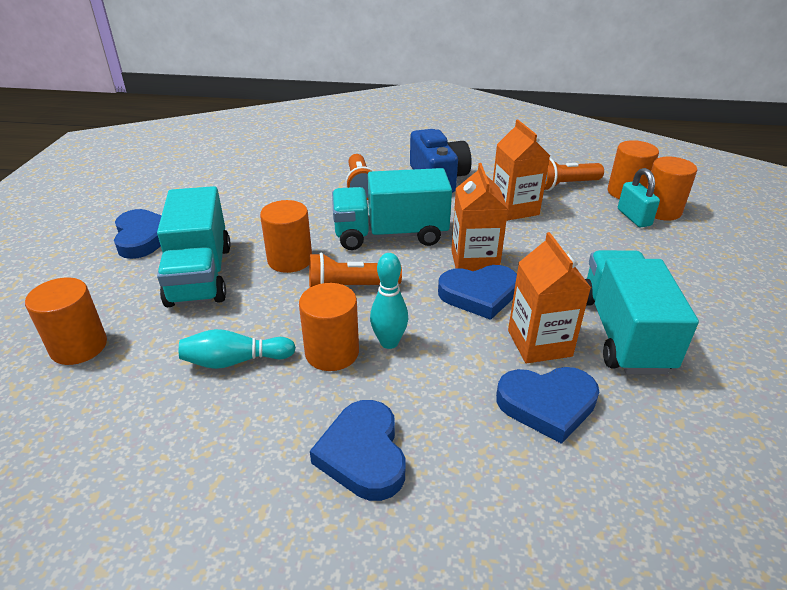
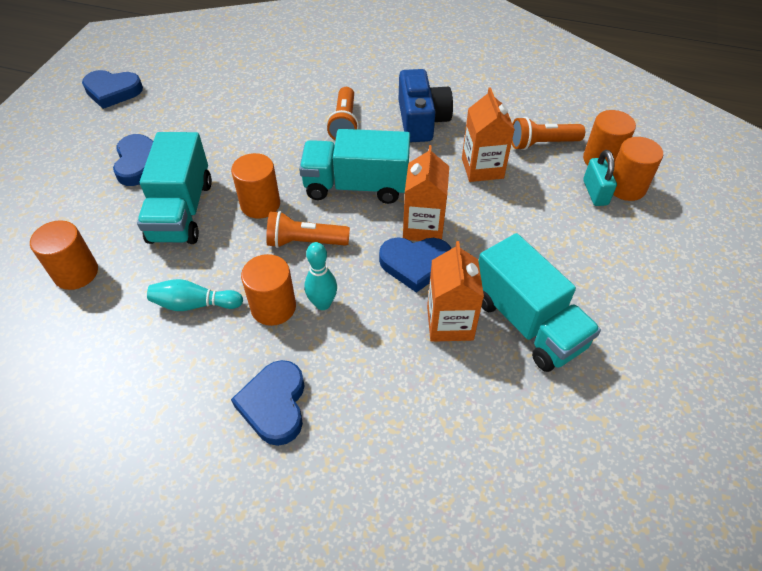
camera: 10 degrees right, 15 degrees up
blue heart [496,367,599,444] -> blue heart moved to [82,70,143,109]
turquoise truck [585,250,699,375] -> turquoise truck turned 135 degrees clockwise [479,233,601,372]

